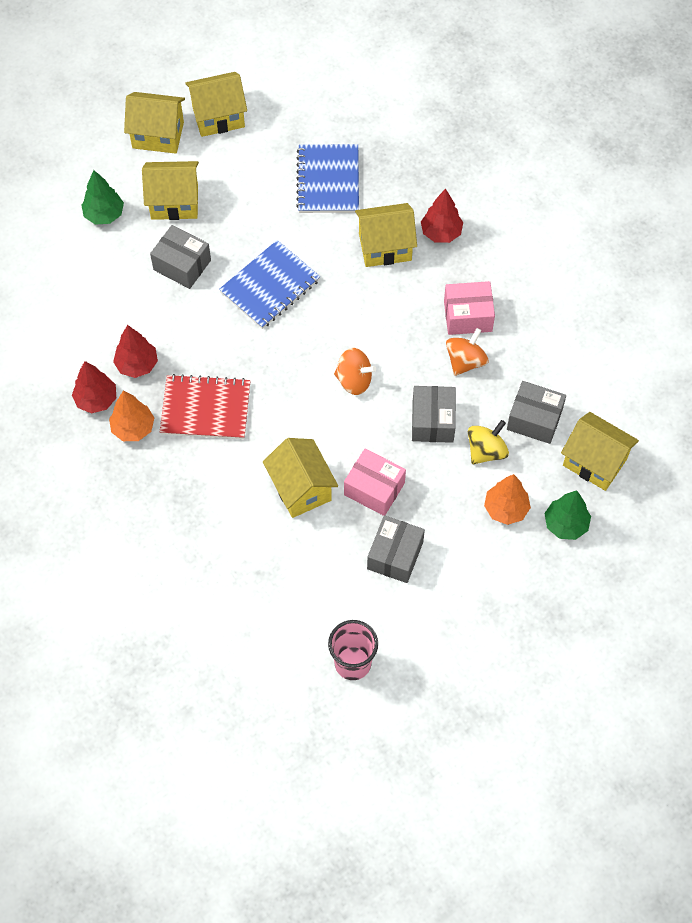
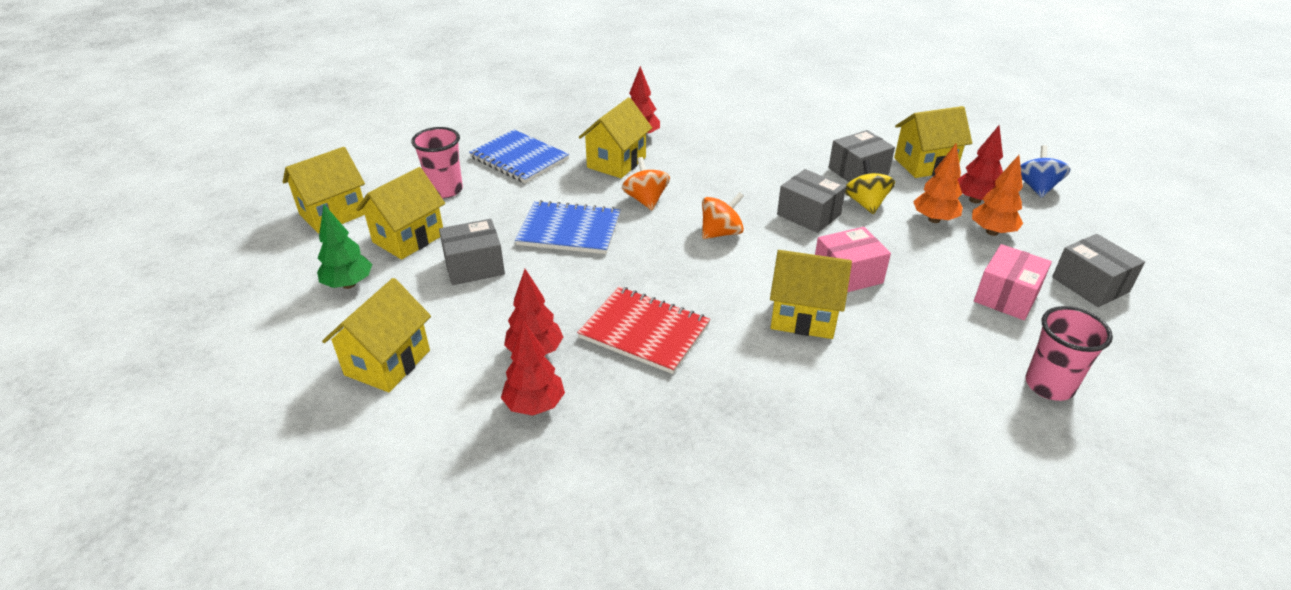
camera: 50 degrees left, 25 degrees down
orange tree [109,390,154,441] -> orange tree moved to [972,155,1023,236]
red notebook [160,374,251,439] -> red notebook turned 75 degrees clockwise [577,287,710,374]
yellow house [185,72,247,137] -> yellow house moved to [322,278,431,392]
blue notebook [219,240,321,329] -> blue notebook turned 75 degrees counterclockwise [515,200,620,254]
grey box [367,515,425,583] -> grey box moved to [1052,234,1145,307]
pink box [444,281,495,335] -> pink box moved to [974,244,1052,320]
orange spinning top [446,328,488,376] -> orange spinning top moved to [622,157,670,210]
green tree [544,490,591,540] -> red tree [958,126,1003,204]
none -> pink cup [411,127,463,198]
none -> blue spinning top [1020,145,1070,198]

